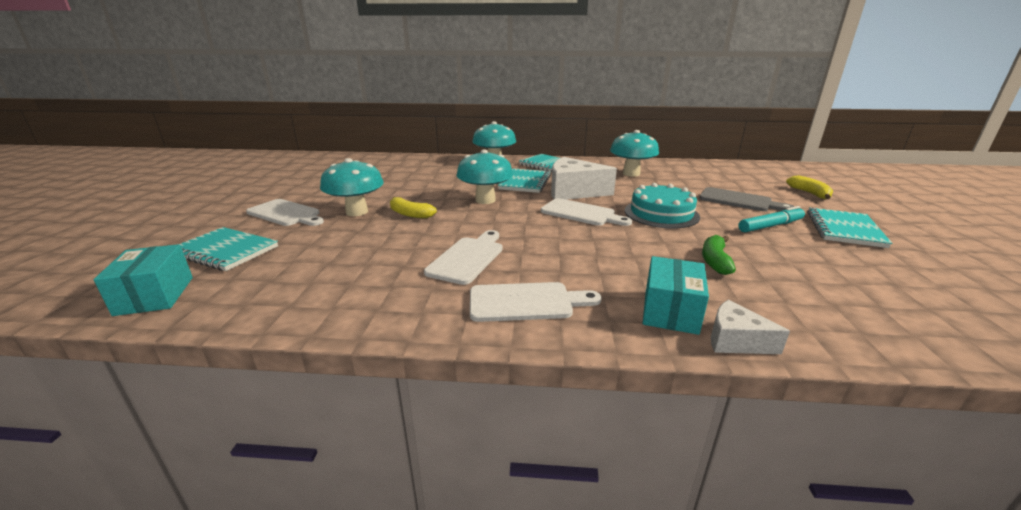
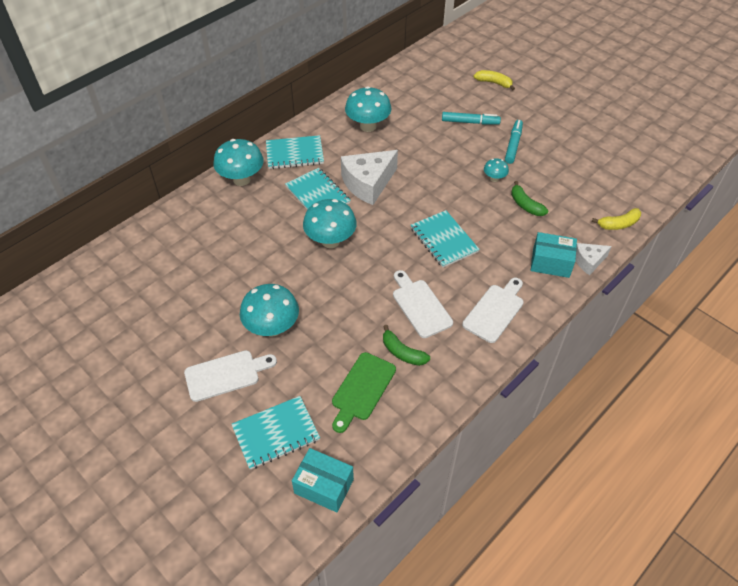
camera: 50 degrees left, 25 degrees up
yellow banana [390,197,437,219] -> yellow banana moved to [592,208,641,230]
white cutting board [541,198,632,226] -> none
turquoise cake [625,183,700,229] -> none
turquoise box [643,256,709,335] -> turquoise box turned 45 degrees counterclockwise [531,232,577,278]
grey cutting board [699,187,794,211] -> turquoise marker [442,112,501,125]
turquoise notebook [807,208,892,248] -> turquoise notebook moved to [411,210,480,268]
none -> green cutting board [332,352,396,433]
none -> green banana [383,325,430,366]
none -> turquoise mushroom [484,158,509,182]

